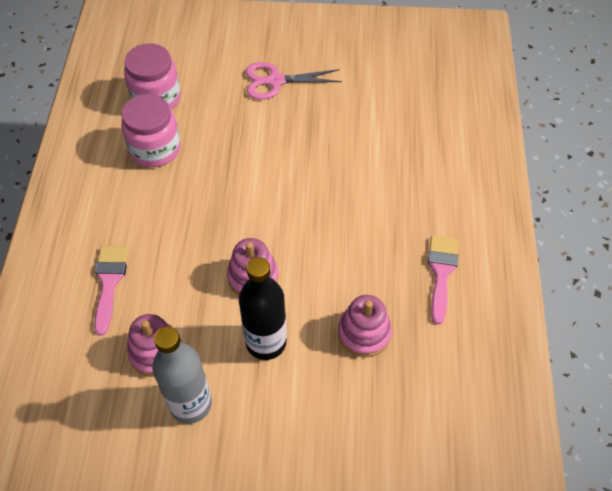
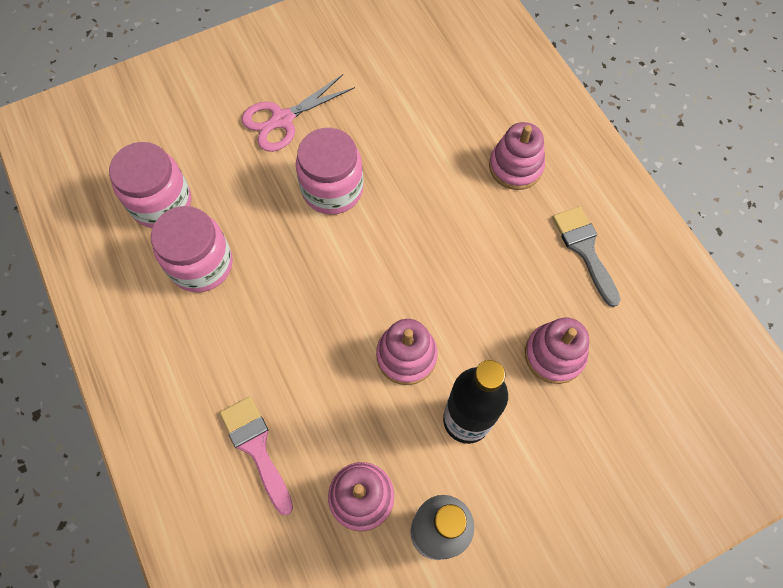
camera: 30 degrees left, 10 degrees up
pink brush [428,235,458,325] -> grey brush [553,206,621,307]
none -> pink jar [296,128,363,215]
none -> pink stacking toy [489,122,545,190]

